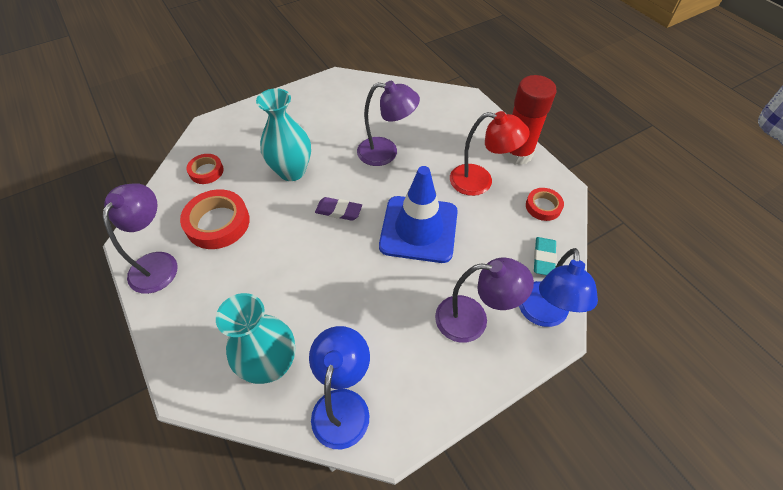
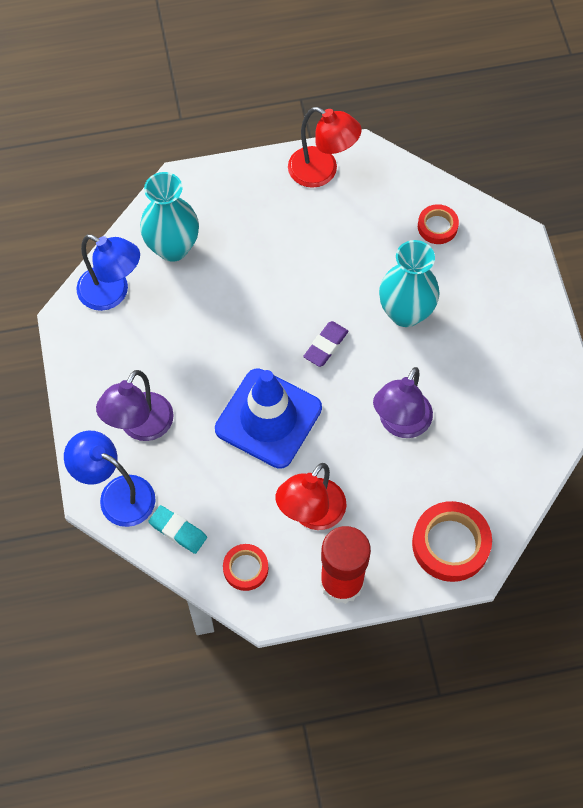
camera: 110 degrees right, 10 degrees up
purple lamp [103,183,178,294] -> red lamp [288,107,361,188]
red tape [180,189,250,249] -> red tape moved to [412,501,492,582]

